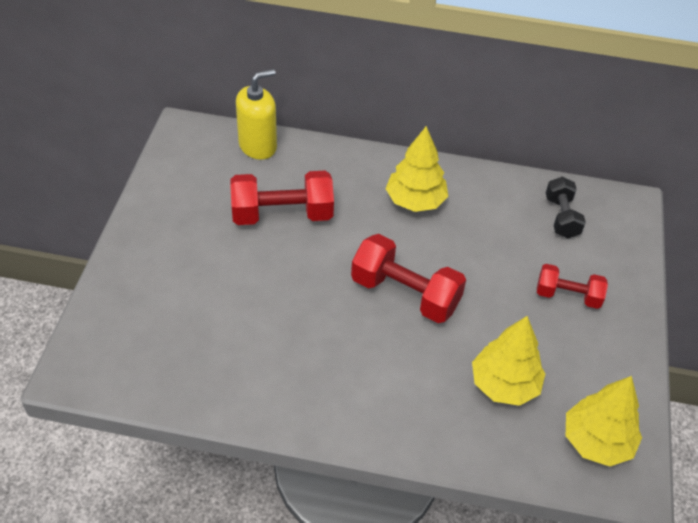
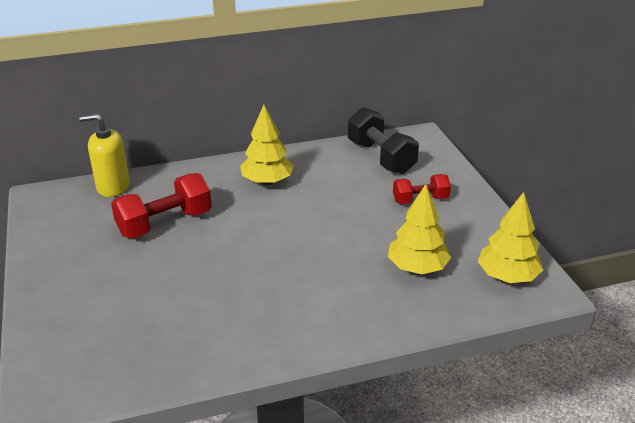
camera: 25 degrees left, 15 degrees down
yellow soap dispenser [236,69,277,160] -> yellow soap dispenser turned 120 degrees counterclockwise [79,114,130,197]
red dumbbell [351,234,466,323] -> none
black dumbbell [546,177,586,238] -> black dumbbell [348,107,419,174], size x1.63

